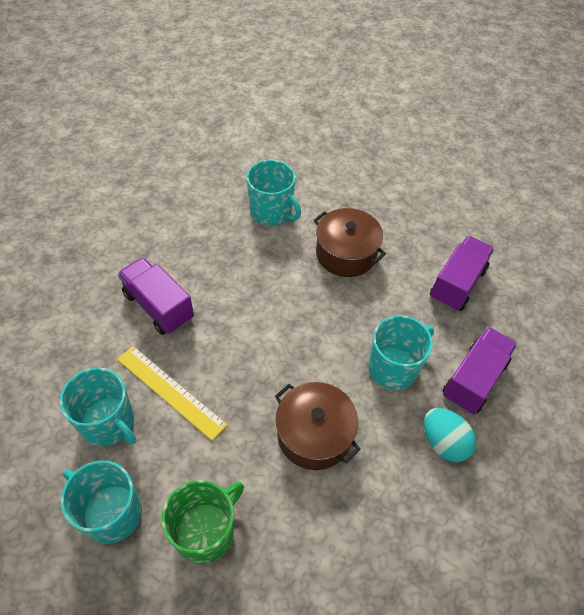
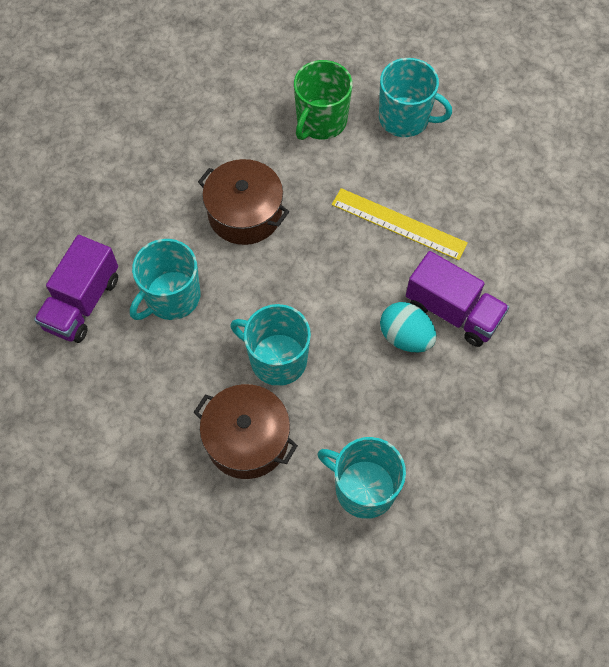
camera: 170 degrees right, 10 degrees up
turquoise mug [60,368,136,447] -> turquoise mug moved to [230,304,311,386]
turquoise egg [424,408,476,462] -> turquoise egg moved to [380,302,436,352]
purple truck [430,236,494,311] -> none

